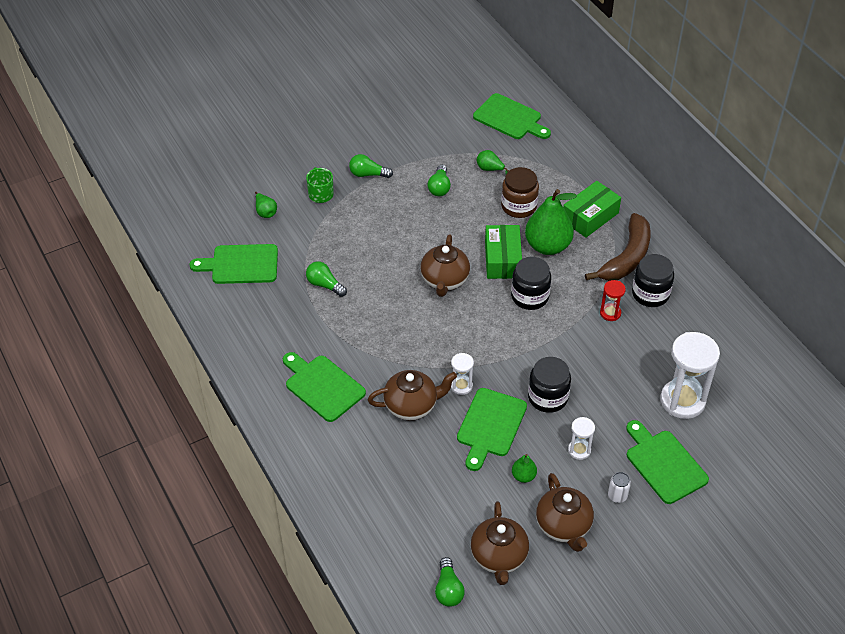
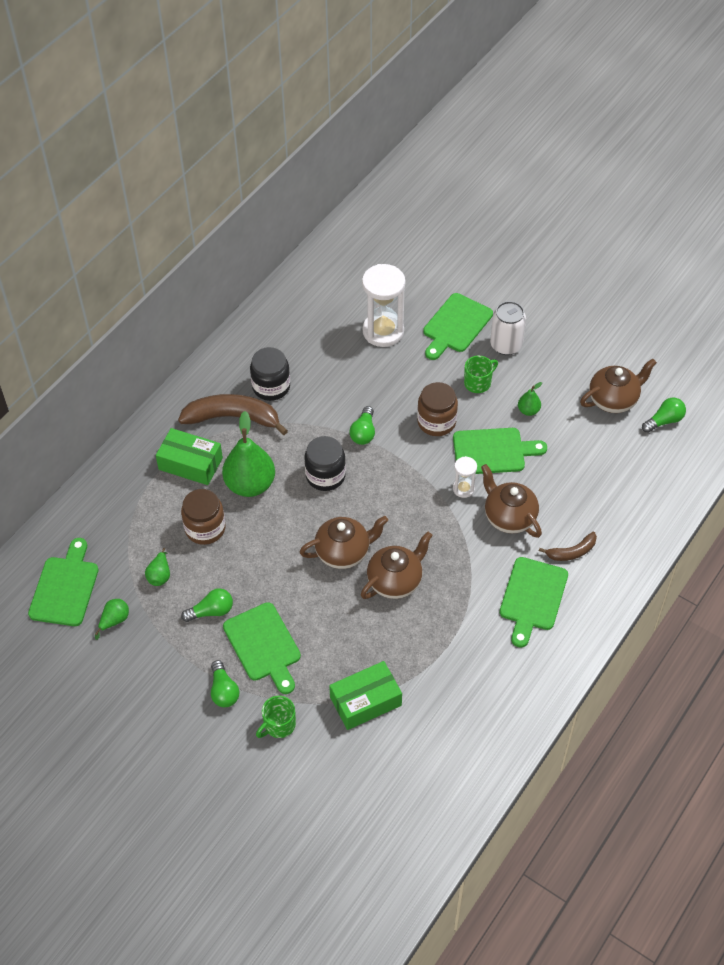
camera: 115 degrees left, 5 degrees up
green cutting board [189,244,278,284] -> green cutting board moved to [223,602,301,694]
green pear [255,192,277,218] -> green pear moved to [95,599,129,640]
green light bulb [306,262,347,297] -> green light bulb moved to [349,406,375,445]
green box [485,225,522,279] -> green box moved to [329,661,402,730]
black jar [528,357,571,413] -> brown jar [417,382,458,436]
brown teapot [536,473,594,552] -> brown teapot moved to [361,532,433,599]
white hourglass [568,417,595,460] -> green mug [464,356,498,393]
red hourglass [600,280,626,321] -> none
white can [608,472,631,503] -> white can [490,301,526,355], size x1.85
none -> brown banana [539,532,597,561]

